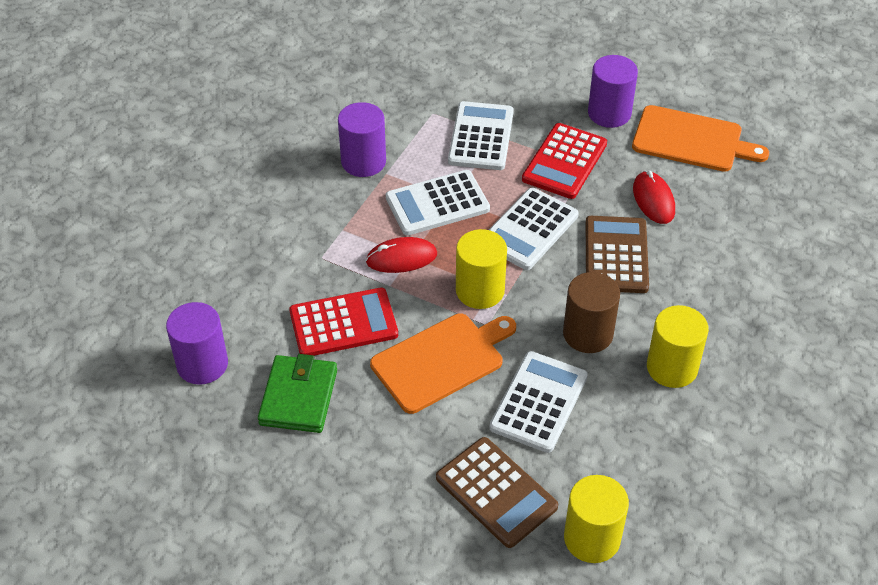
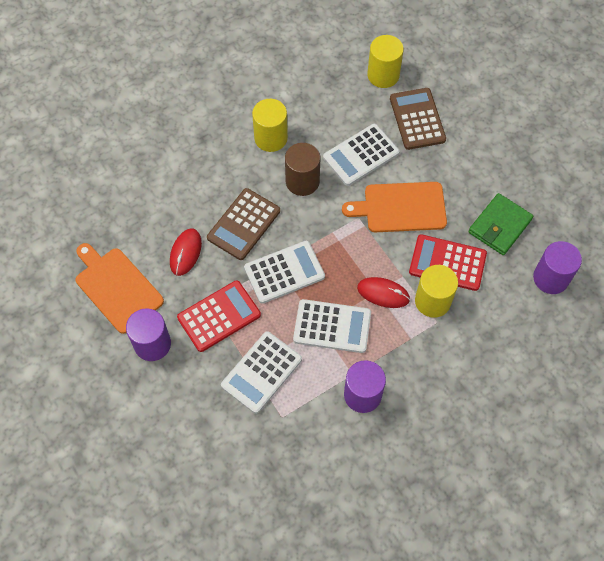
camera: 150 degrees left, 15 degrees up
yellow cylinder [456,229,507,309] -> yellow cylinder moved to [415,265,458,318]

